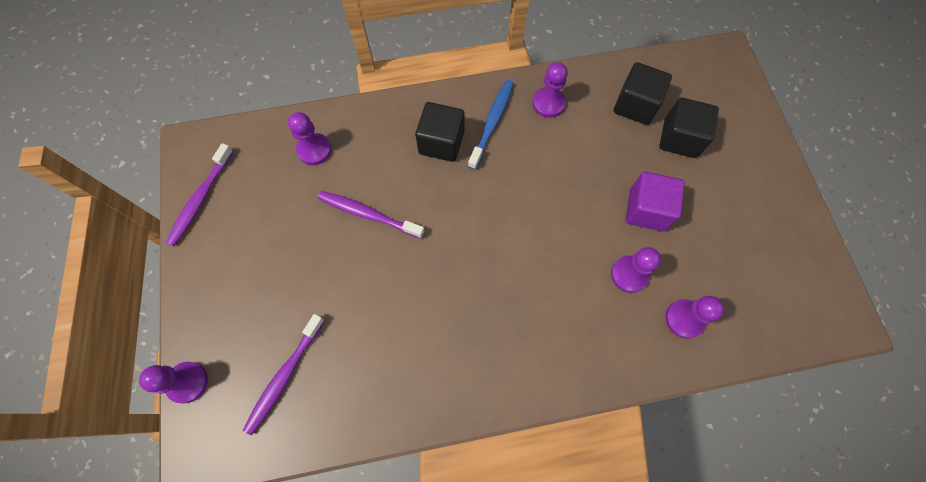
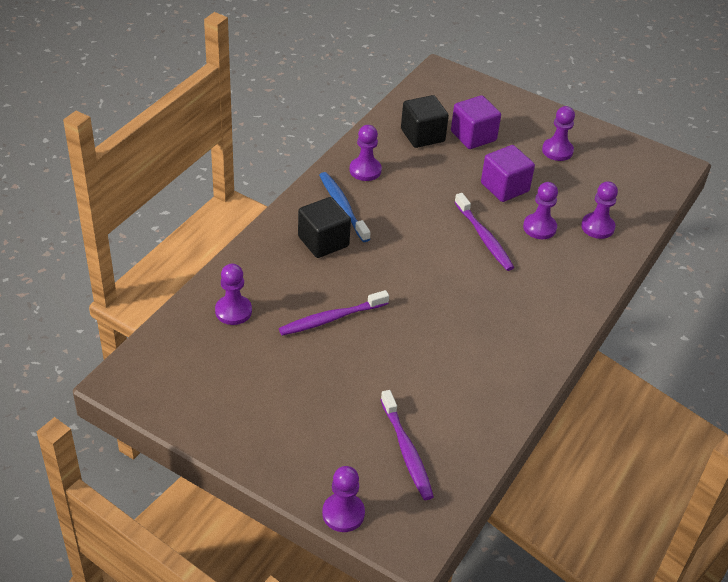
camera: 50 degrees left, 25 degrees down
purple toothbrush [166,143,234,246] -> purple toothbrush moved to [454,193,514,271]
black cube [659,98,719,158] -> purple cube [451,95,501,149]
none -> purple pawn [542,106,575,161]

